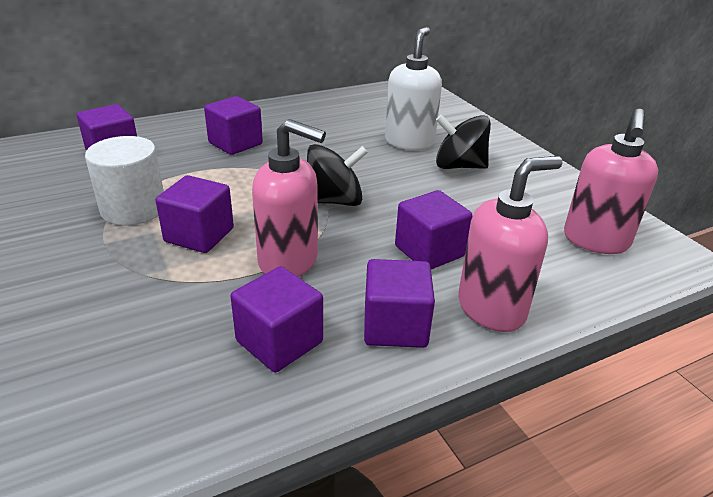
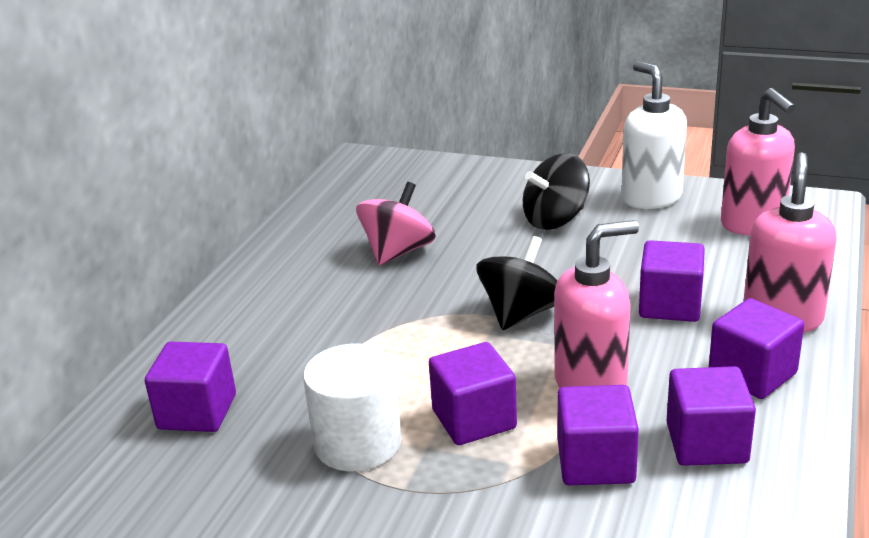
camera: 40 degrees left, 5 degrees down
purple cube [204,96,263,155] -> purple cube moved to [558,385,639,485]
white soap dispenser [385,27,442,150] -> white soap dispenser moved to [621,61,687,209]
none -> pink spinning top [356,182,436,265]

